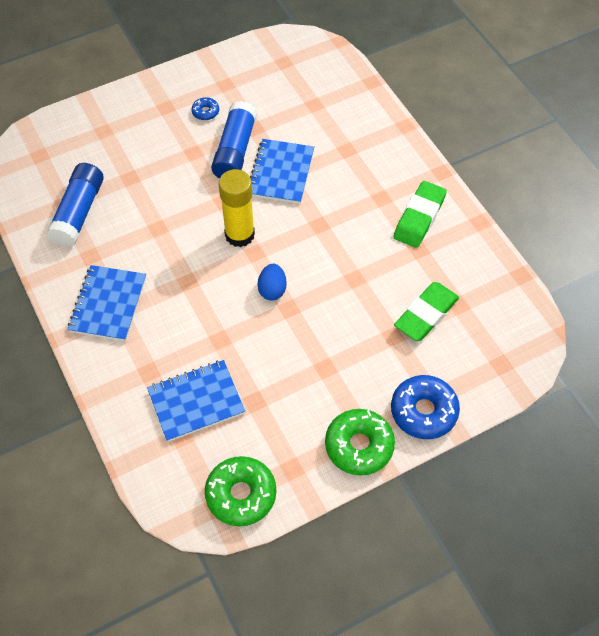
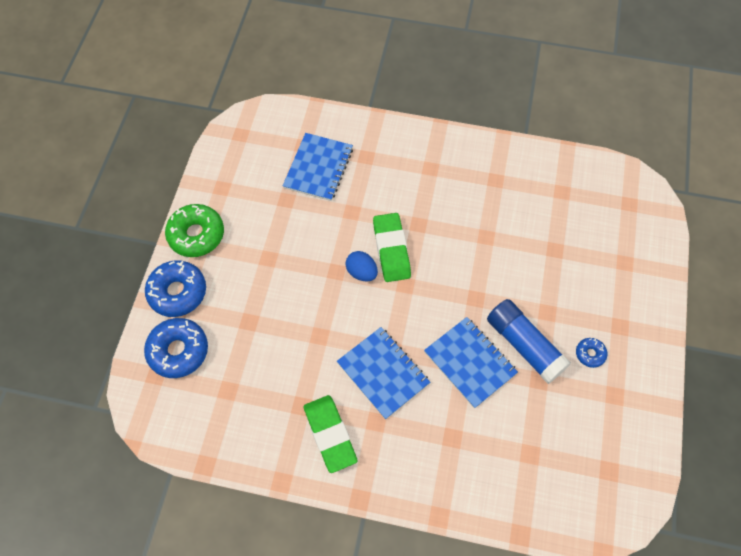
camera: 130 degrees right, 5 degrees up
blue glue stick [46,163,104,247] -> none
blue notebook [68,265,146,341] -> blue notebook moved to [337,327,430,419]
green donut [205,456,276,526] -> none
yellow glue stick [219,169,255,247] -> none
green eraser [394,282,459,341] -> green eraser moved to [373,213,411,282]
none -> blue donut [144,318,208,378]

